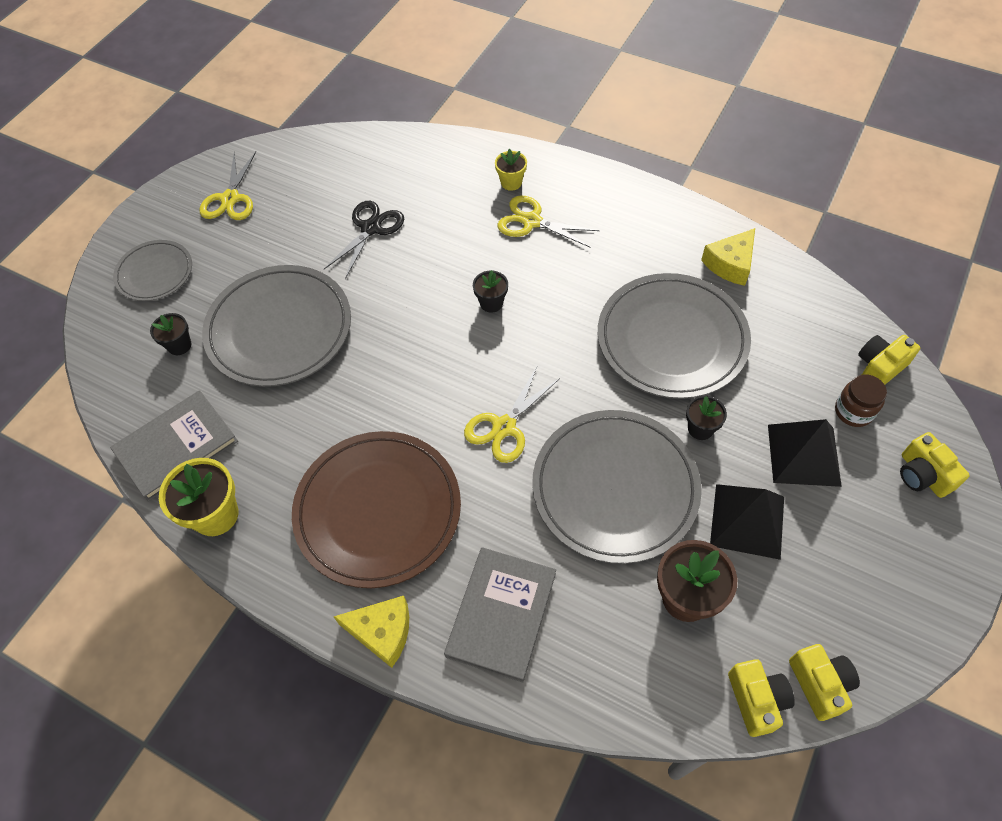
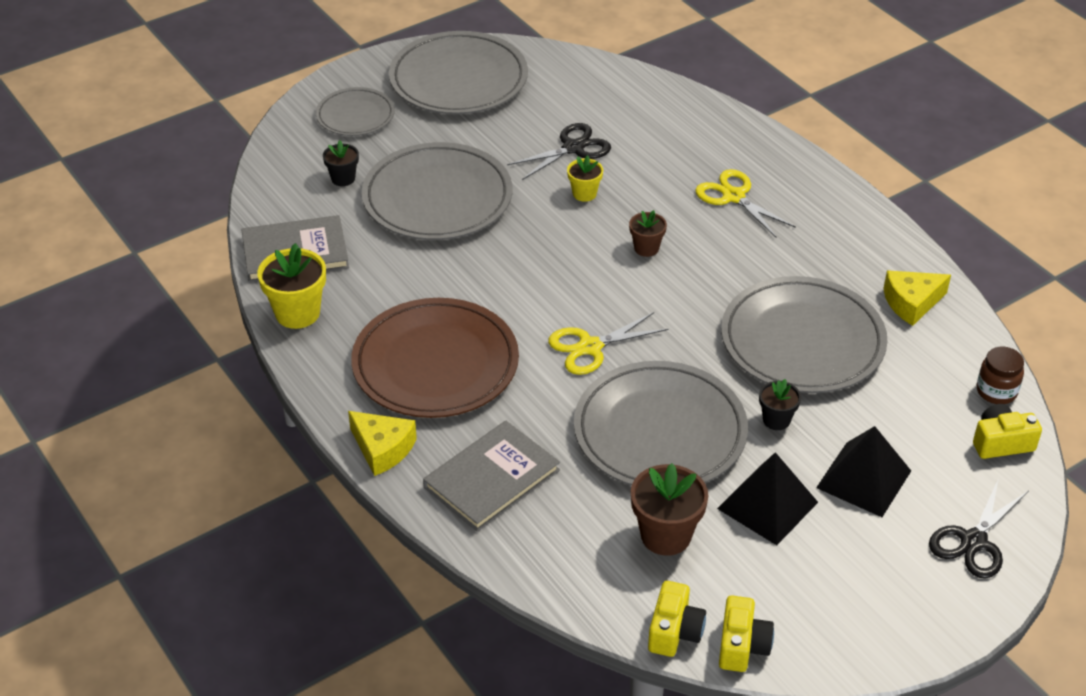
camera: 25 degrees right, 15 degrees down
yellow scissors [200,152,256,220] -> grey plate [389,31,528,114]
black flower pot [473,270,508,313] -> brown flower pot [629,210,667,257]
yellow flower pot [495,149,527,191] -> yellow flower pot moved to [567,155,603,202]
brown jar [835,375,887,427] -> brown jar moved to [977,347,1024,404]
yellow camera [900,432,970,498] -> black scissors [929,478,1028,579]

